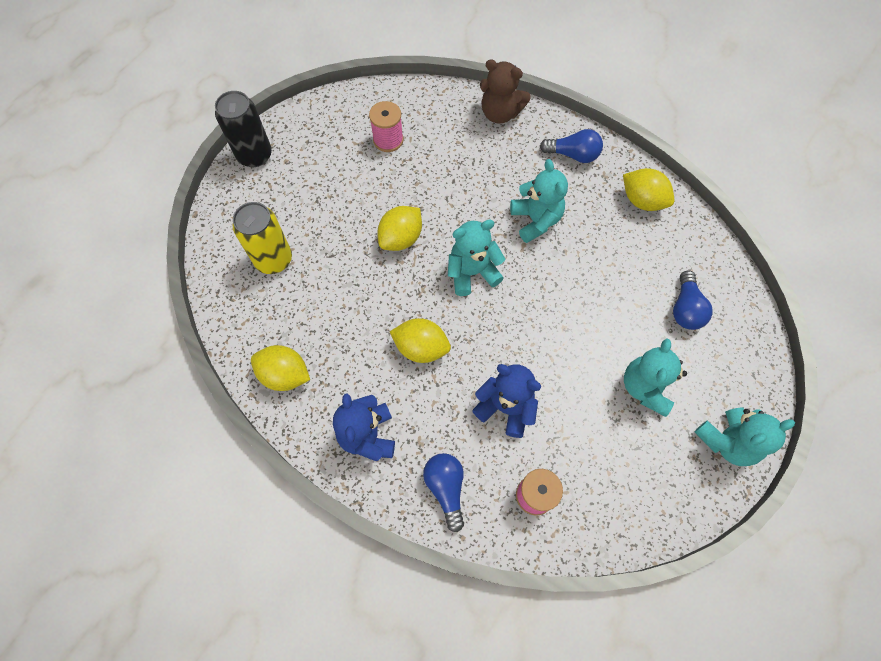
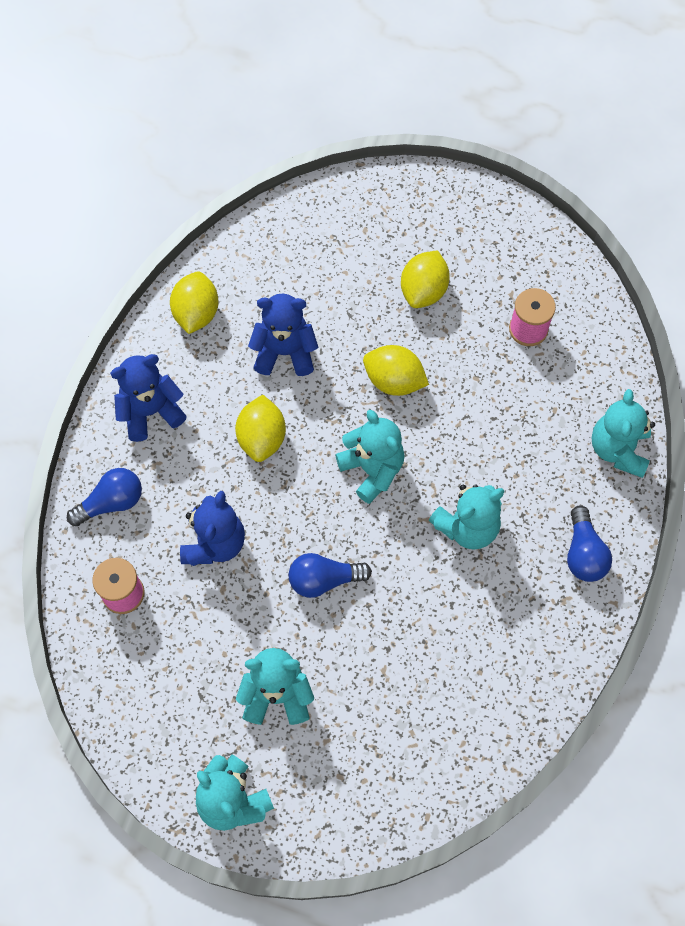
camera: 75 degrees right, 0 degrees up
black can [215,91,272,167] -> none
yellow can [233,202,292,274] -> none
brown teddy bear [480,59,531,124] -> turquoise teddy bear [592,389,655,478]
yellow lemon [623,168,675,211] -> yellow lemon moved to [401,250,450,308]
blue light bulb [673,271,713,330] -> blue light bulb moved to [289,553,372,598]
none -> blue teddy bear [248,293,318,376]

